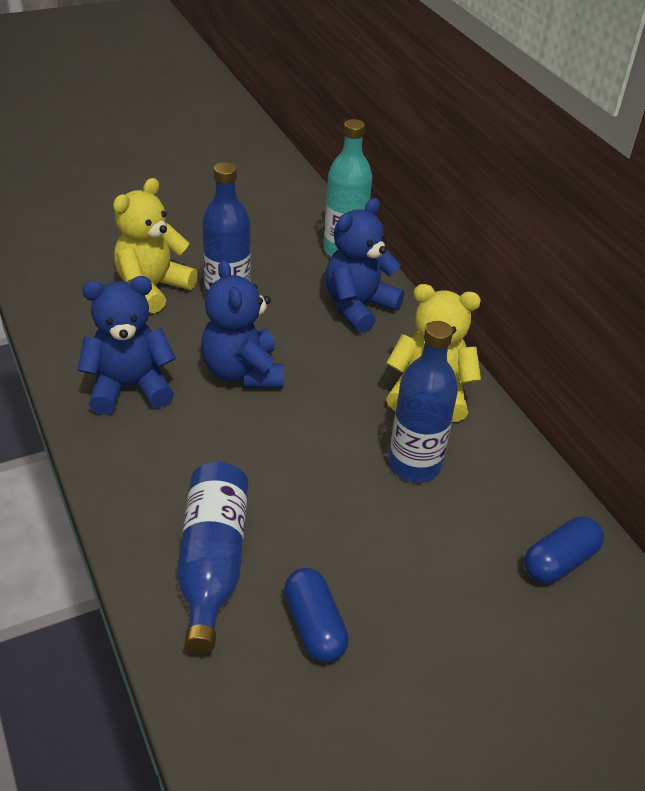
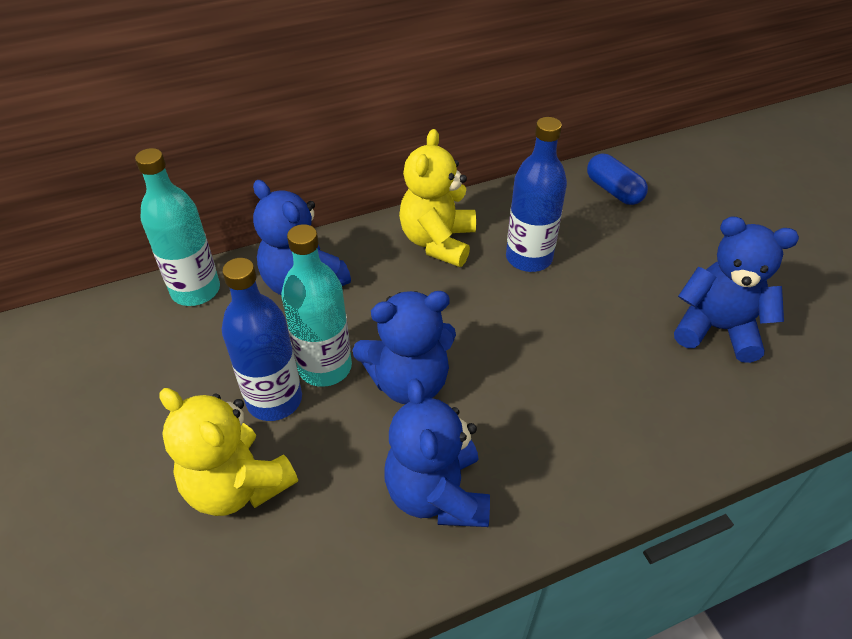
camera: 85 degrees left, 5 degrees up
blue bottle [177,462,248,653] -> none
blue capsule [284,568,349,663] -> blue teddy bear [674,216,799,363]
none -> turquoise bottle [281,224,352,387]

